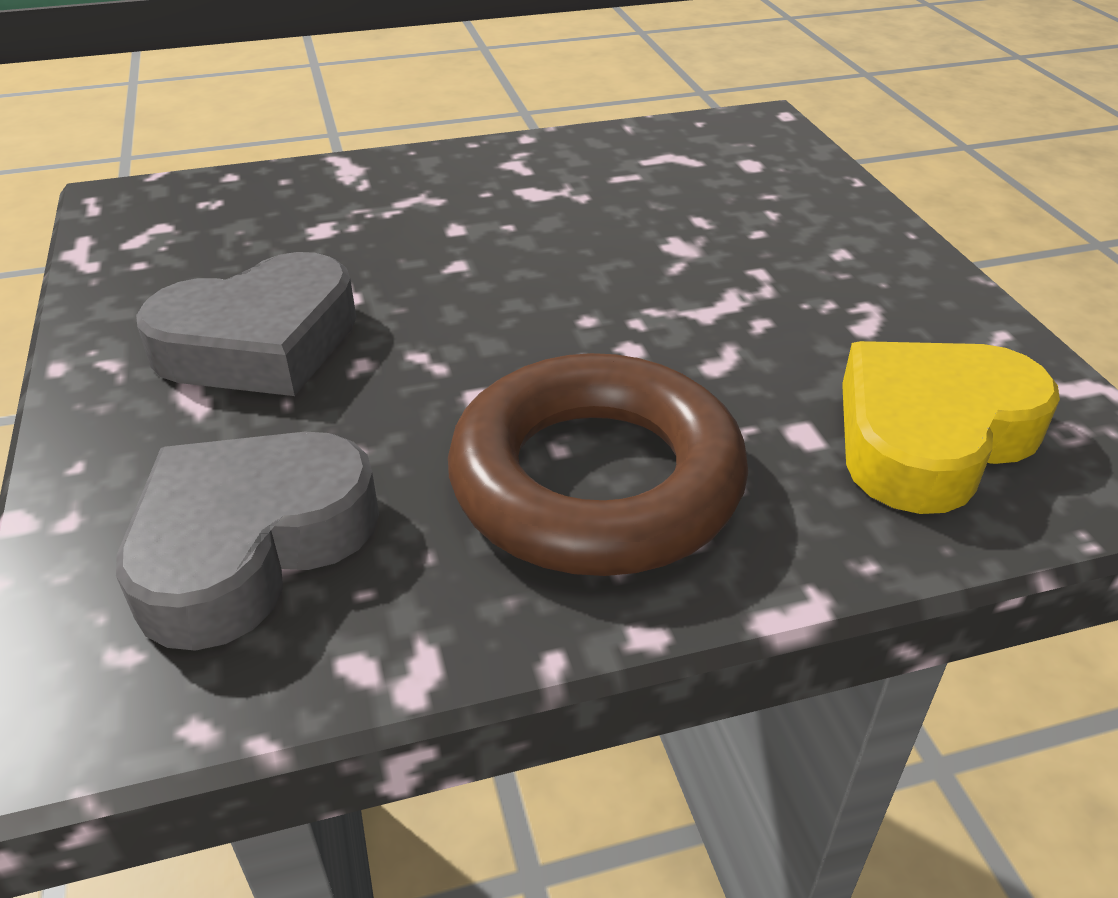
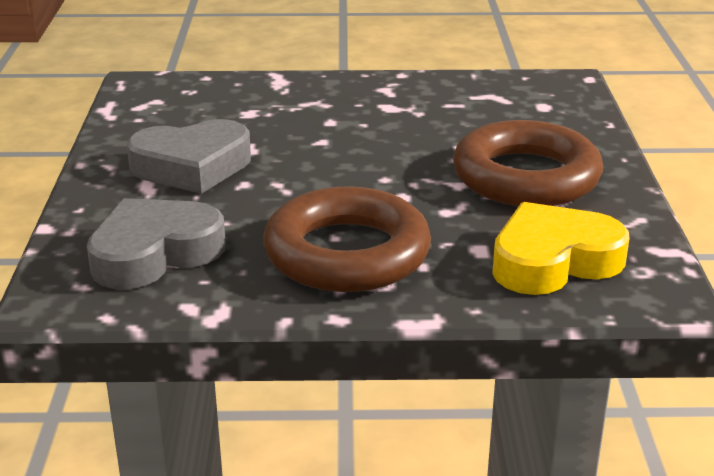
camera: 15 degrees right, 10 degrees down
none -> brown ring [453,120,603,206]

